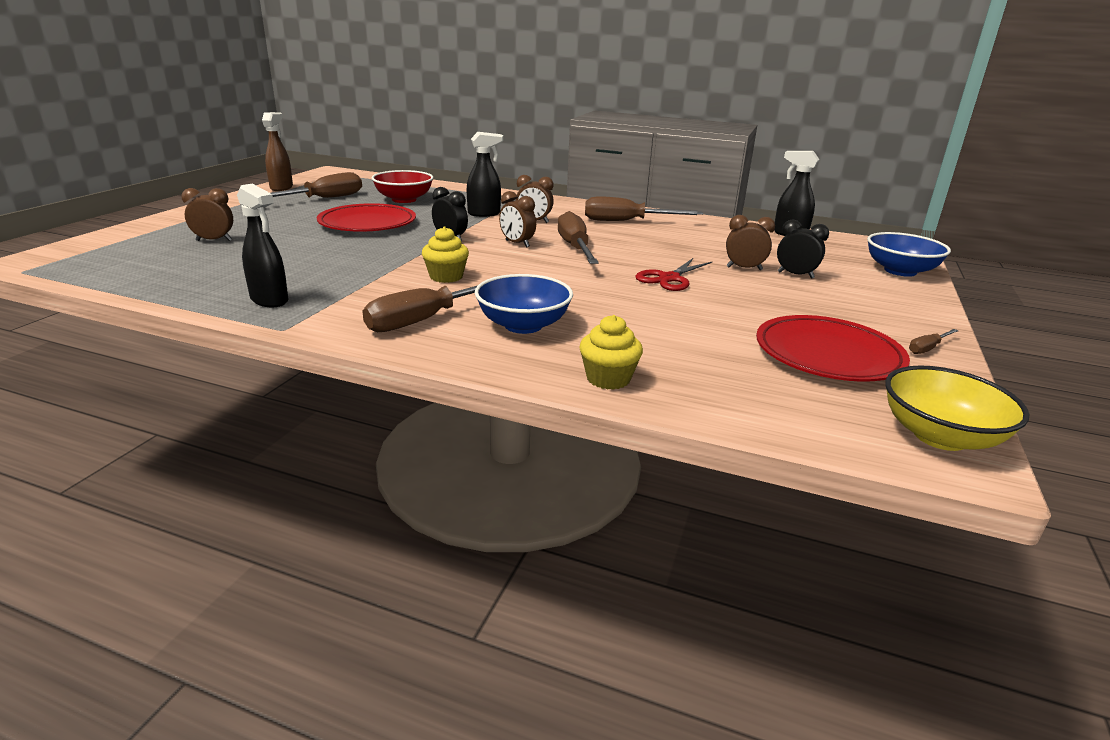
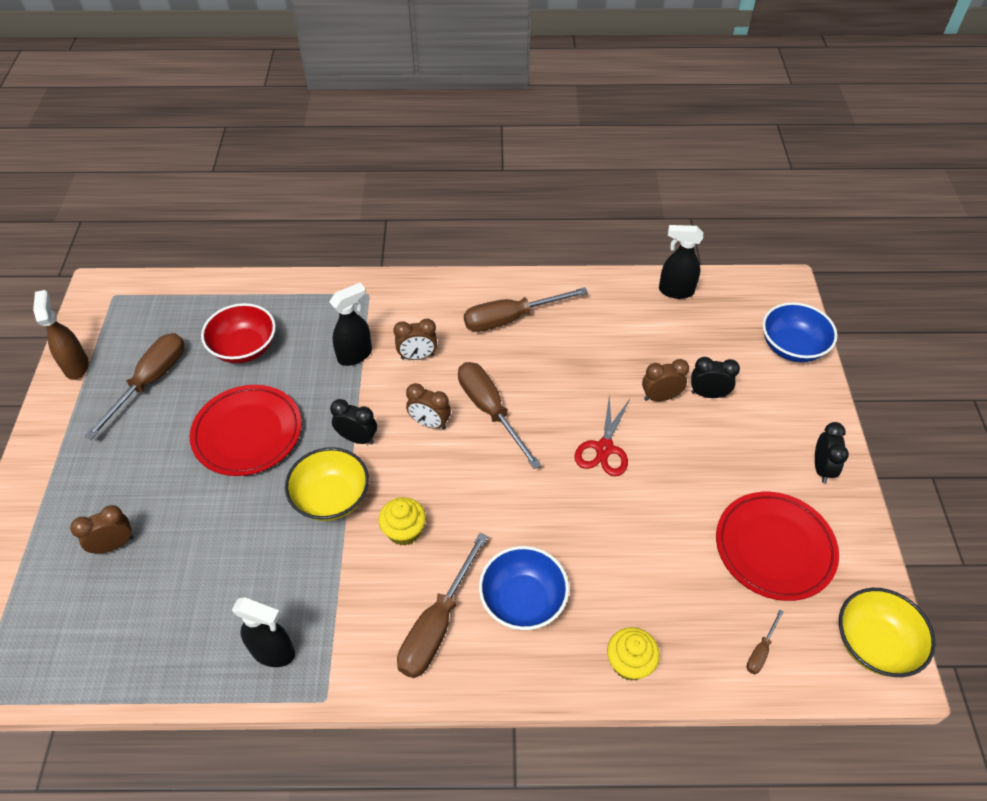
camera: 20 degrees left, 25 degrees up
brown screwdriver [909,329,959,354] -> brown screwdriver moved to [747,609,783,674]
none -> yellow bowl [285,447,369,521]
none -> black clock [815,422,849,483]

